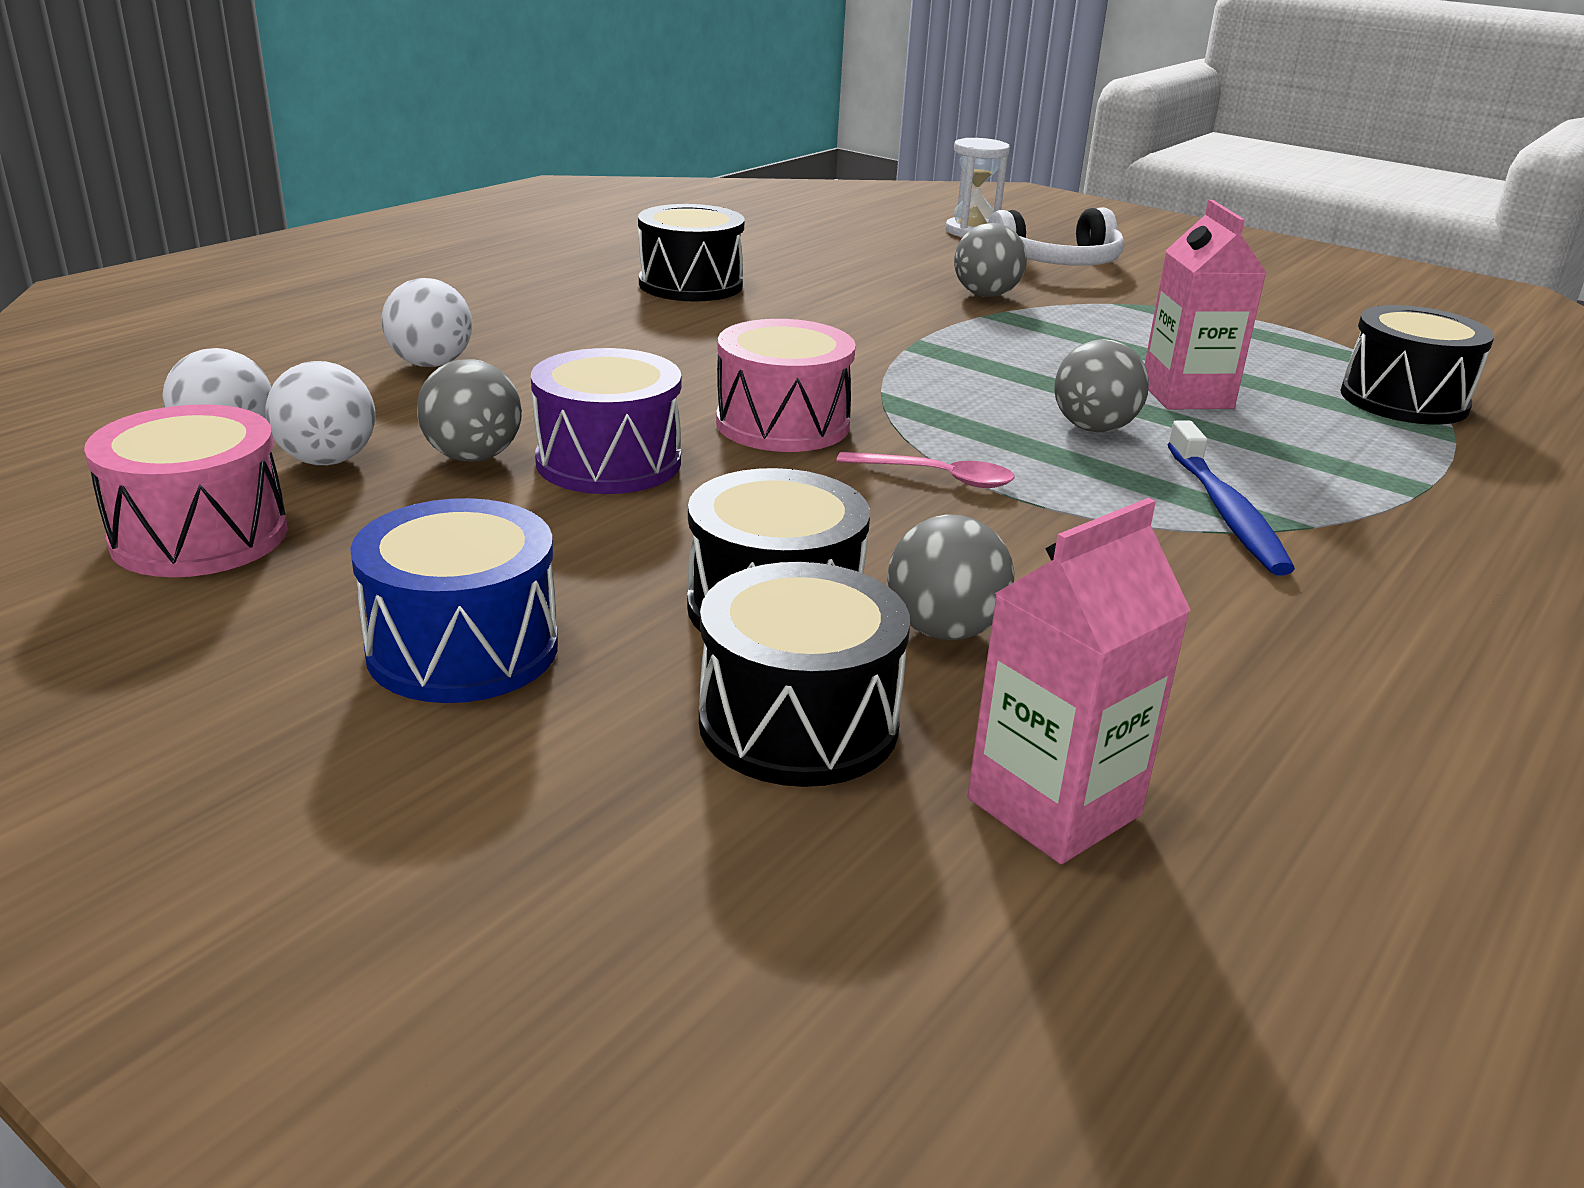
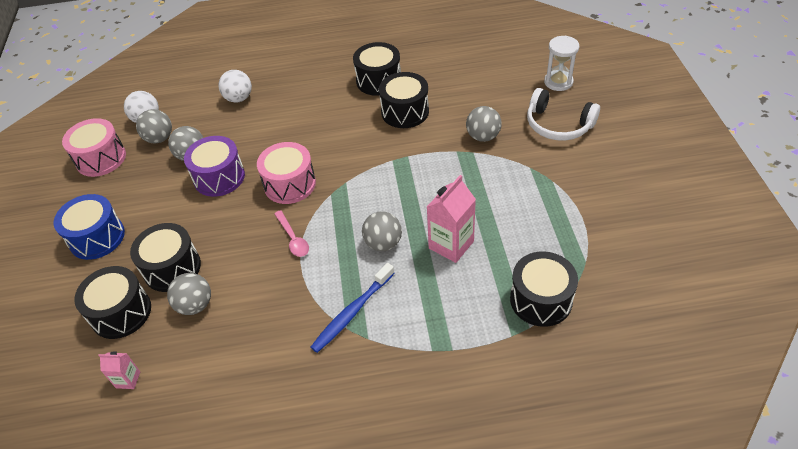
camera: 50 degrees right, 20 degrees up
white ball [265,361,375,465] -> grey ball [136,109,172,143]
pink carton [967,498,1191,864] -> pink carton [98,351,140,389], size x0.53
none -> black drum [379,72,429,128]

